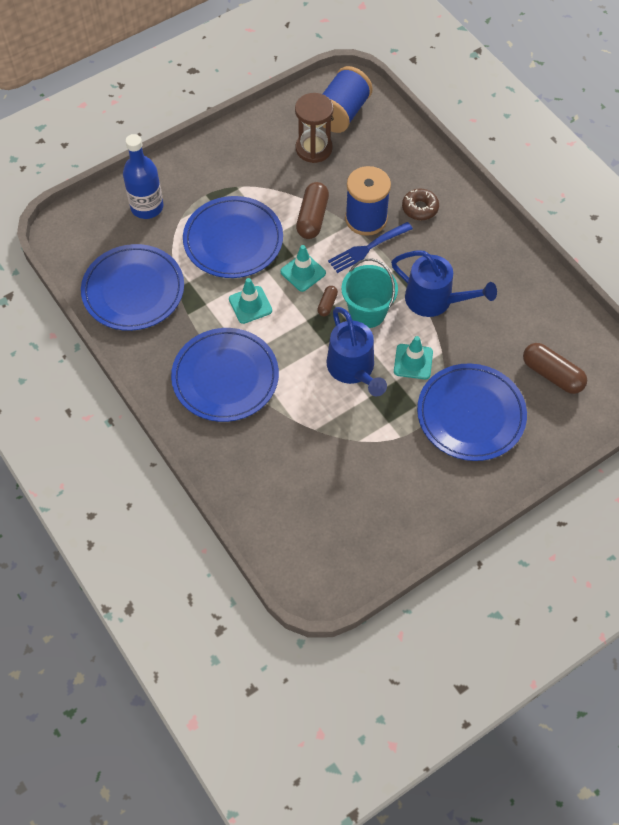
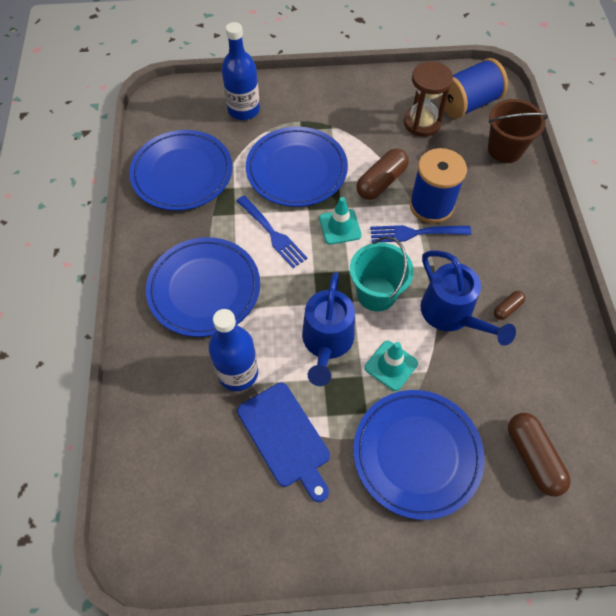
camera: 30 degrees right, 0 degrees up
turquoise traffic cone [229,278,272,324] -> blue fork [236,195,308,268]
brown capsule [317,286,338,316] -> brown capsule moved to [494,291,526,320]
brown donut [402,189,439,220] -> none
none -> blue bottle [209,309,258,391]
none -> blue cutting board [237,383,330,502]
none -> brown bucket [488,99,548,163]

